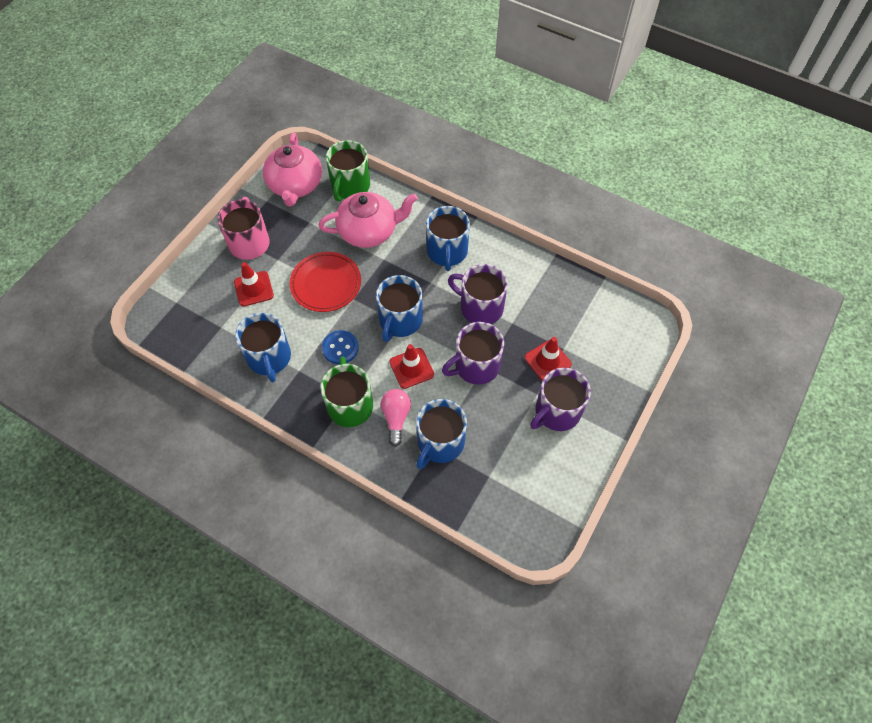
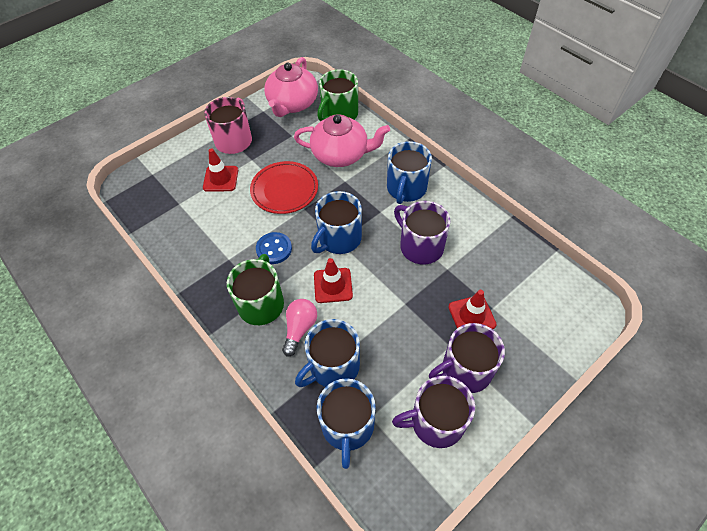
camera: 20 degrees right, 5 degrees down
blue mug [235,313,291,382] -> blue mug moved to [317,378,376,469]
purple mug [442,322,504,385] -> purple mug moved to [392,376,475,448]

